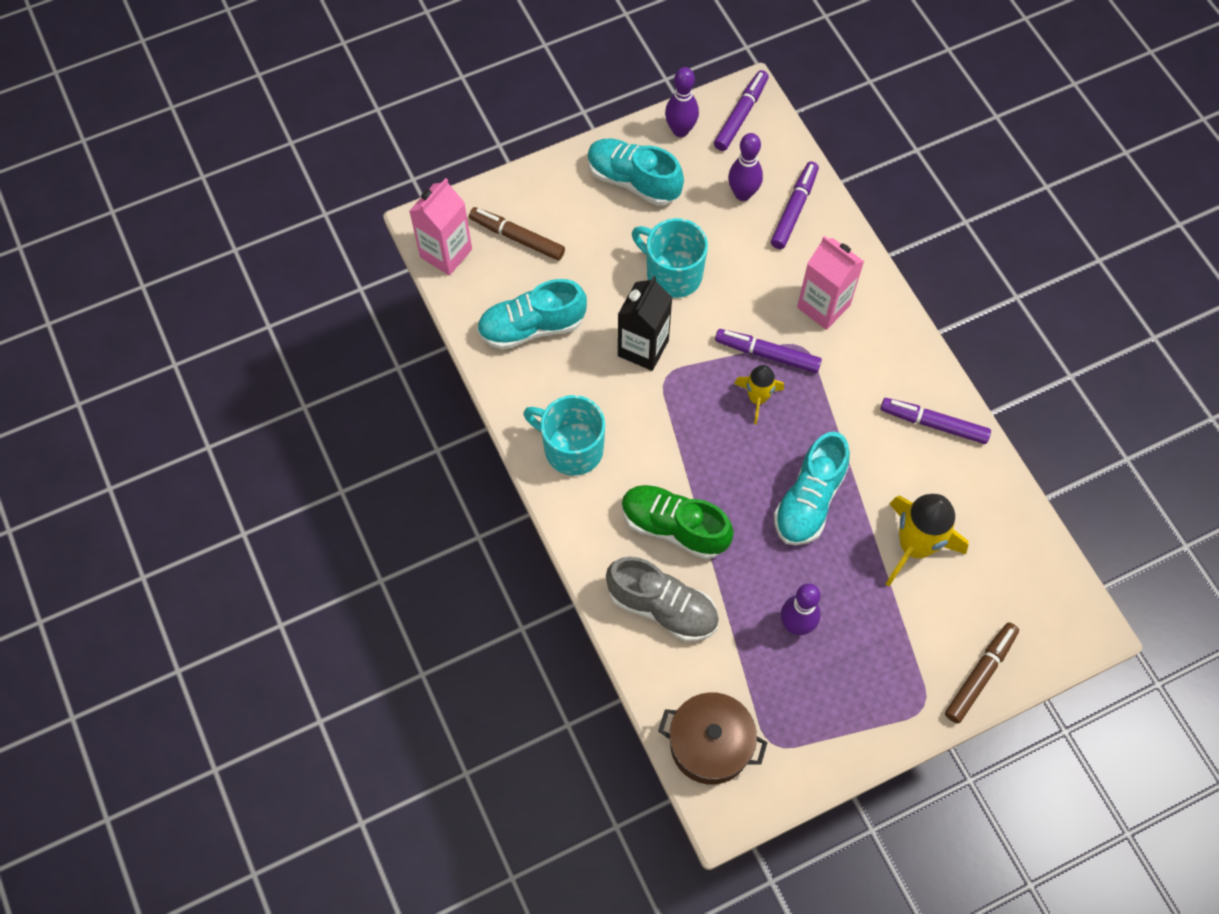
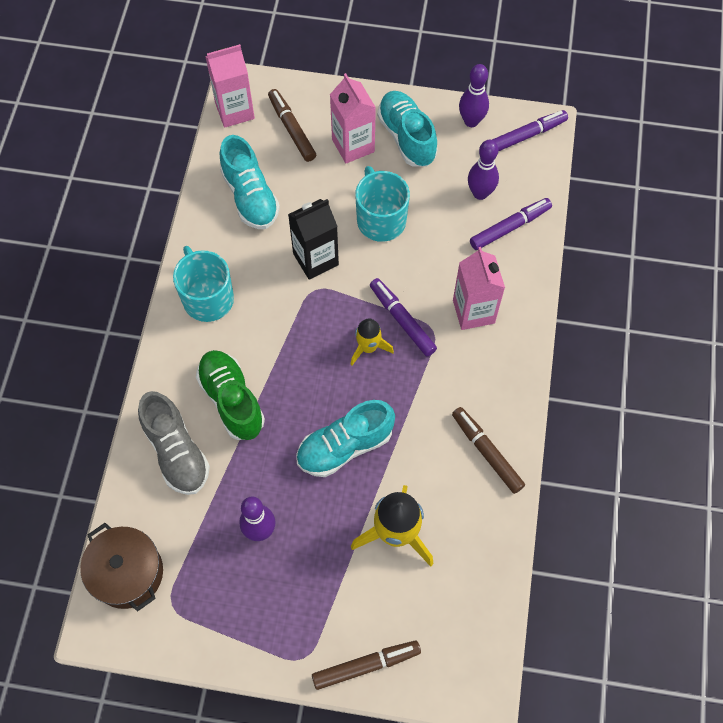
camera: 35 degrees right, 0 degrees up
turquoise shoe [477,279,587,350] -> turquoise shoe turned 135 degrees counterclockwise [220,135,280,229]
purple marker [880,398,991,444] -> brown marker [452,407,525,494]
none -> pink carton [330,73,376,164]

